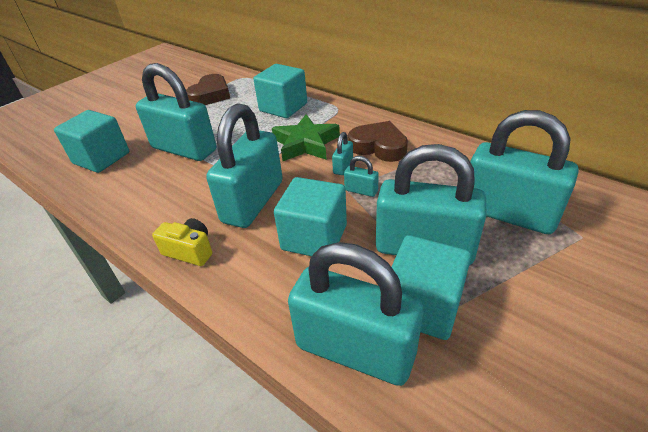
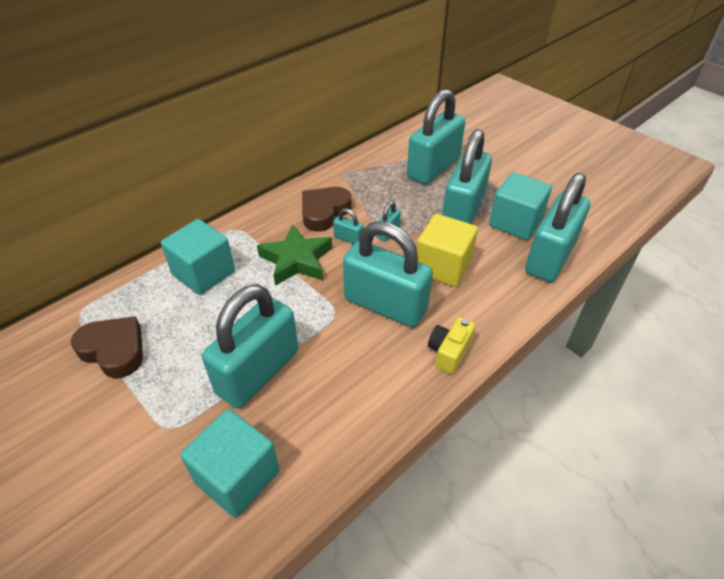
camera: 85 degrees left, 5 degrees up
turquoise cube [274,177,347,256] -> yellow cube [417,214,478,287]

